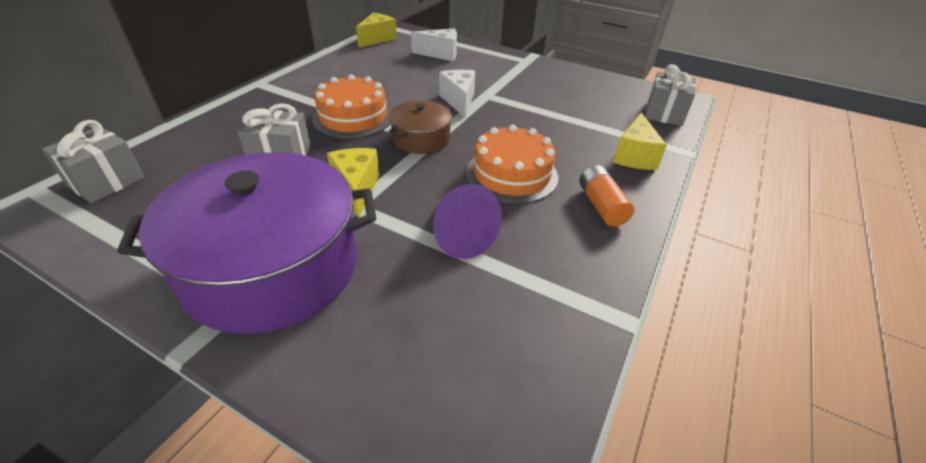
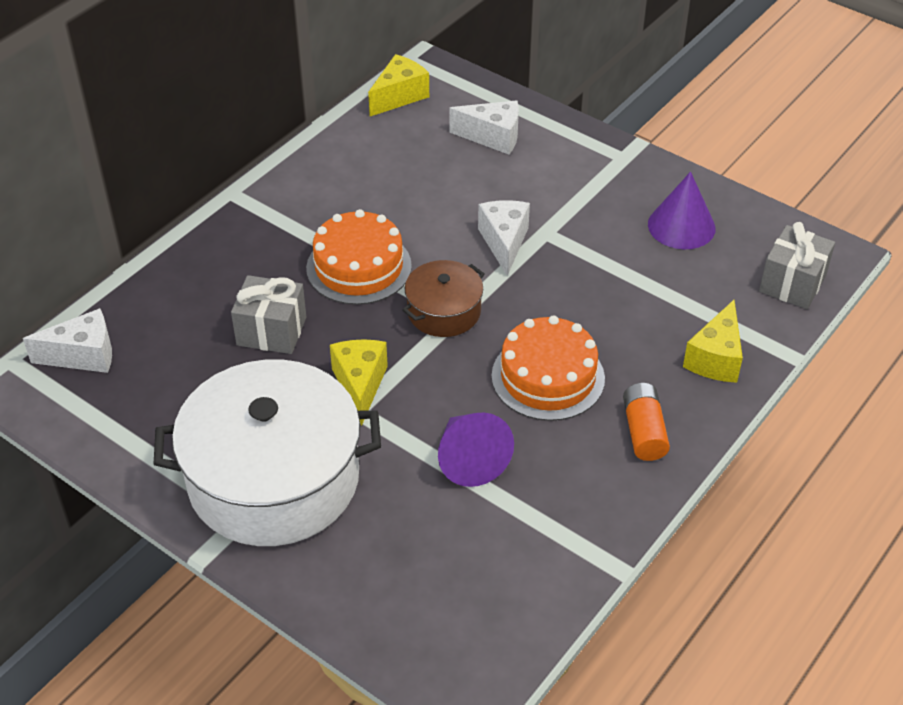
camera: 10 degrees right, 5 degrees up
grey gift [42,120,145,203] -> white cheese [23,308,112,373]
purple pot [117,152,376,334] -> white pot [153,360,381,546]
none -> purple cone [648,172,716,249]

